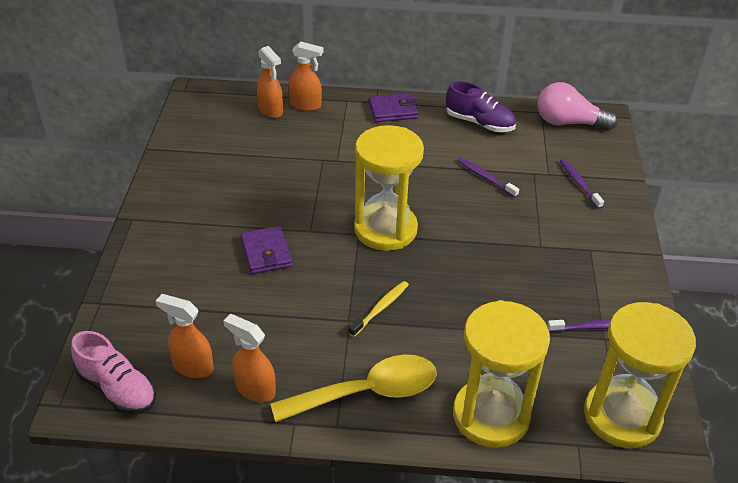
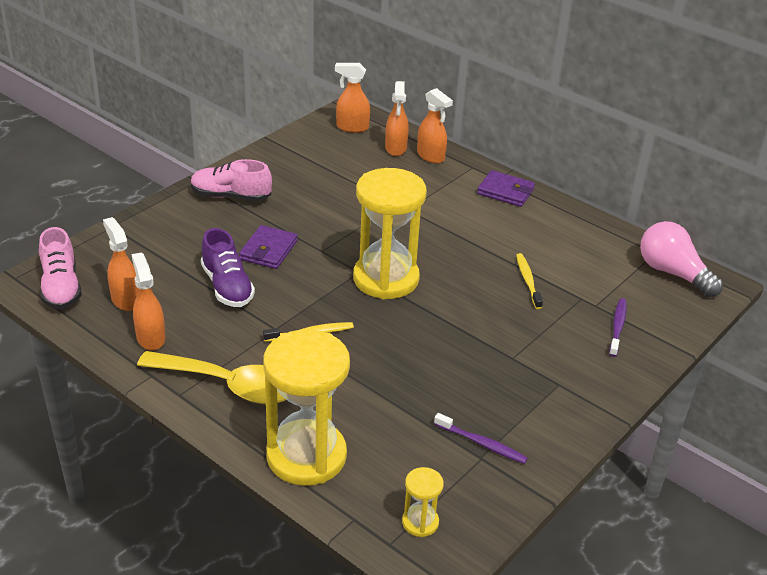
camera: 35 degrees right, 5 degrees down
purple shoe [446,81,516,132] -> purple shoe moved to [201,228,255,307]
purple toothbrush [457,157,519,198] -> yellow toothbrush [516,253,543,309]
yellow hourglass [584,302,696,448] -> yellow hourglass [402,467,444,537], size x0.44
none -> pink shoe [191,159,272,201]
none -> orange spray bottle [335,63,370,133]

